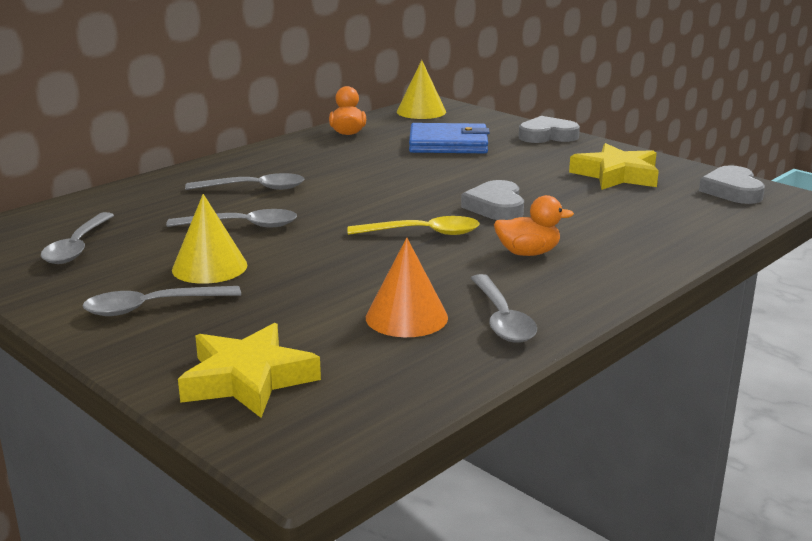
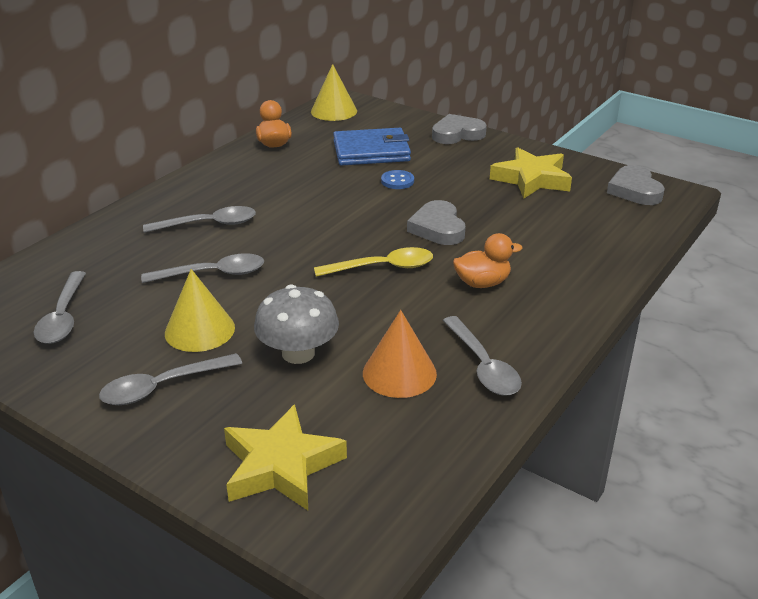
camera: 10 degrees left, 10 degrees up
none -> grey mushroom [254,284,339,364]
none -> blue button [381,170,414,189]

